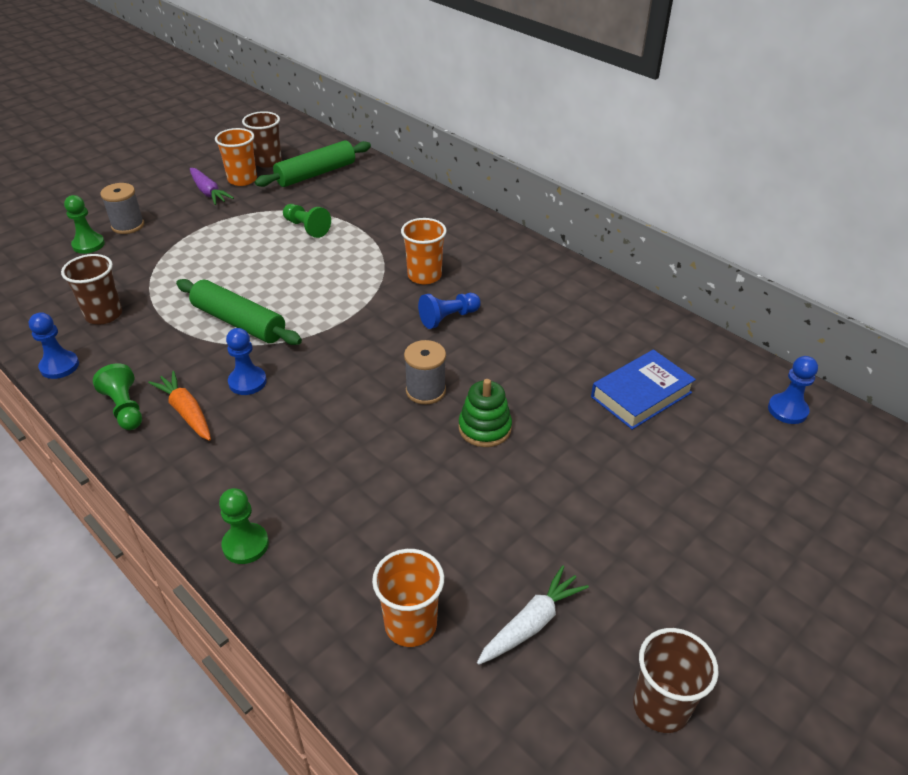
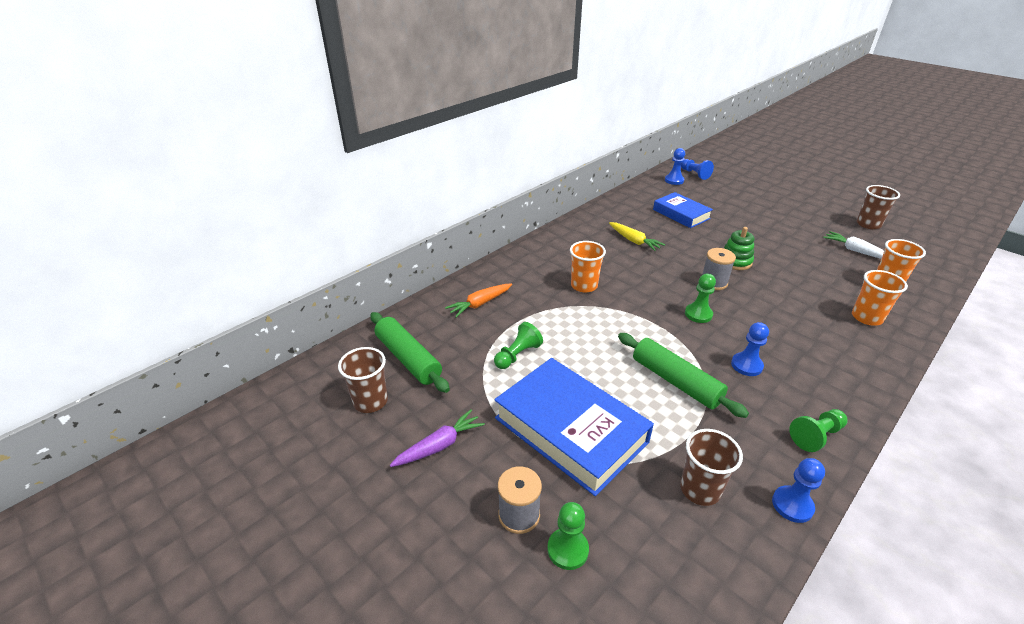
camera: 90 degrees left, 5 degrees down
orange carrot [148,371,211,441] -> orange carrot moved to [445,283,512,318]
green rolling pin [176,279,302,345] -> green rolling pin turned 75 degrees counterclockwise [618,333,749,418]
orange cup [215,128,257,186] -> orange cup moved to [852,270,908,325]
green pawn [219,488,269,564] -> green pawn moved to [685,274,716,323]
blue pawn [418,293,481,329] -> blue pawn moved to [681,159,714,180]
none -> blue book [495,358,654,496]
none -> yellow carrot [609,222,665,251]

